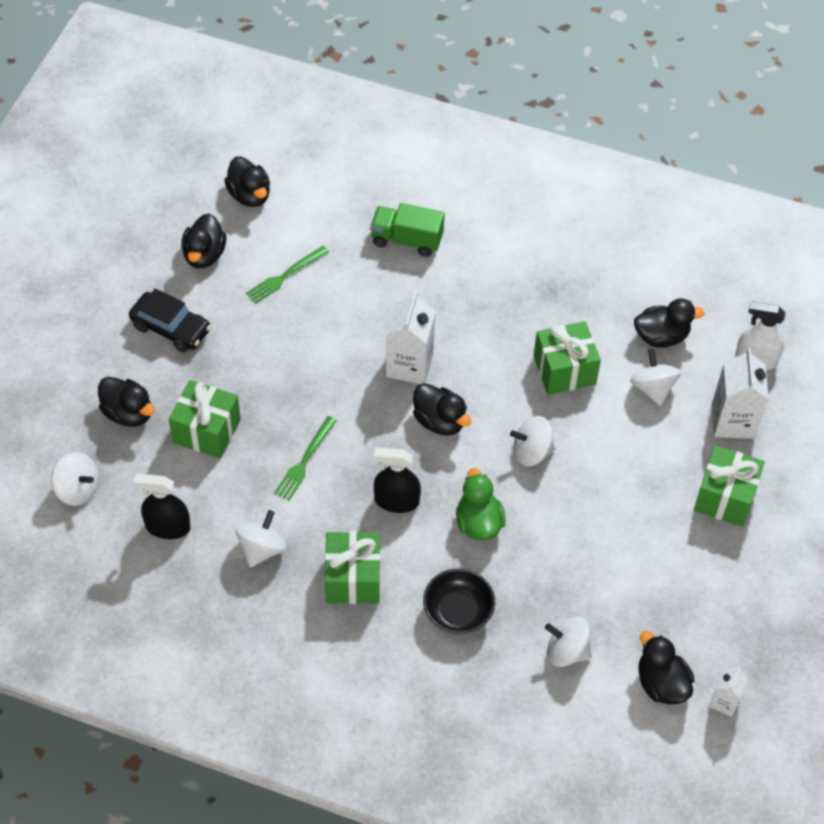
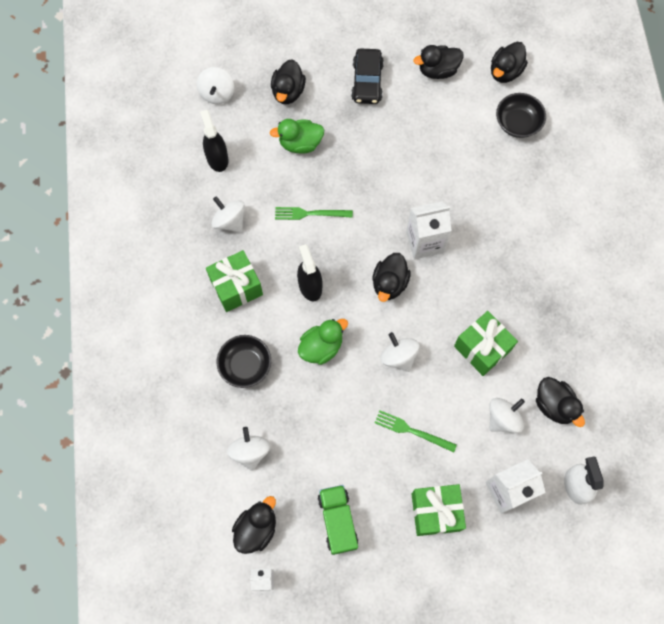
camera: 65 degrees right, 15 degrees up
green gift [169,380,241,459] -> green duck [270,119,324,154]
white spinning top [236,510,287,568] -> white spinning top turned 135 degrees counterclockwise [211,196,245,233]
green fork [246,246,329,304] -> green fork moved to [375,410,457,452]
green truck [370,203,445,257] -> green truck moved to [318,485,358,555]
none -> black bowl [496,93,546,138]

